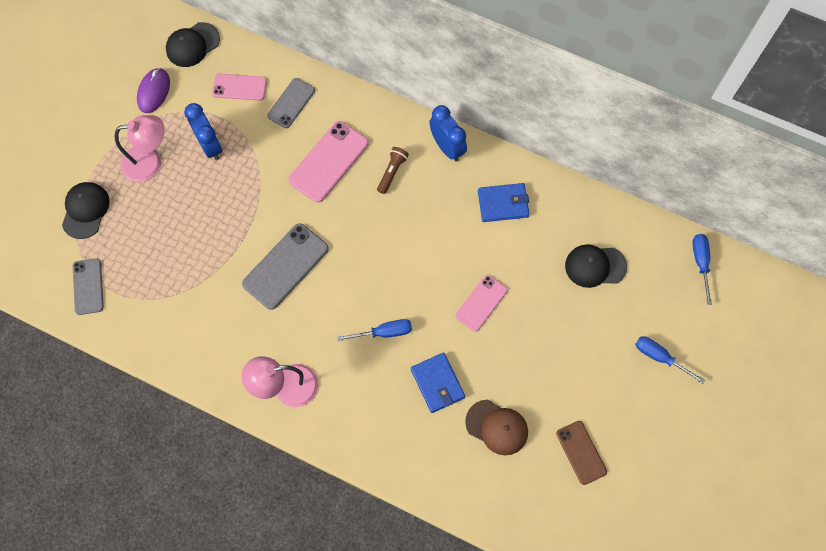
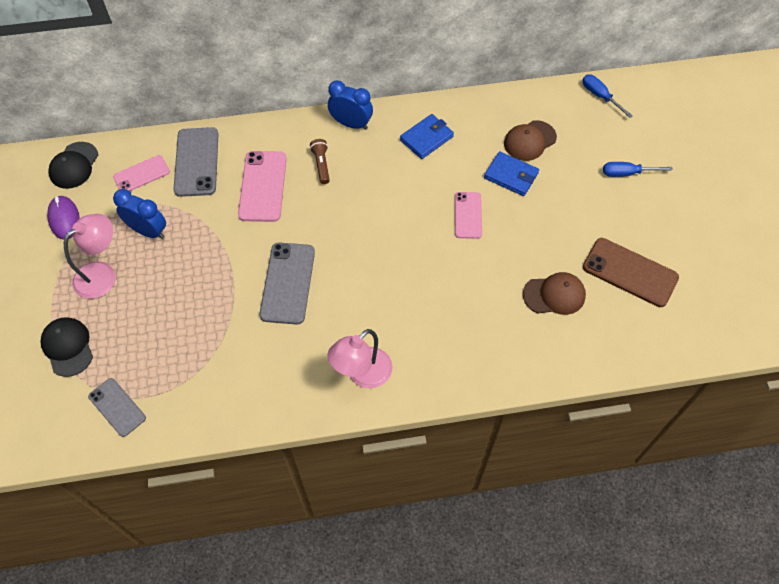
camera: 35 degrees left, 10 degrees down
grey phone [267,78,315,128] -> grey phone [173,127,218,197], size x1.58
blue screwdriver [337,319,412,341] -> none
blue wallet [411,353,465,413] -> blue wallet moved to [484,151,539,196]
brown phone [556,421,607,485] -> brown phone [583,238,679,307], size x1.58
black cap [565,244,627,288] -> brown cap [504,120,557,161]

